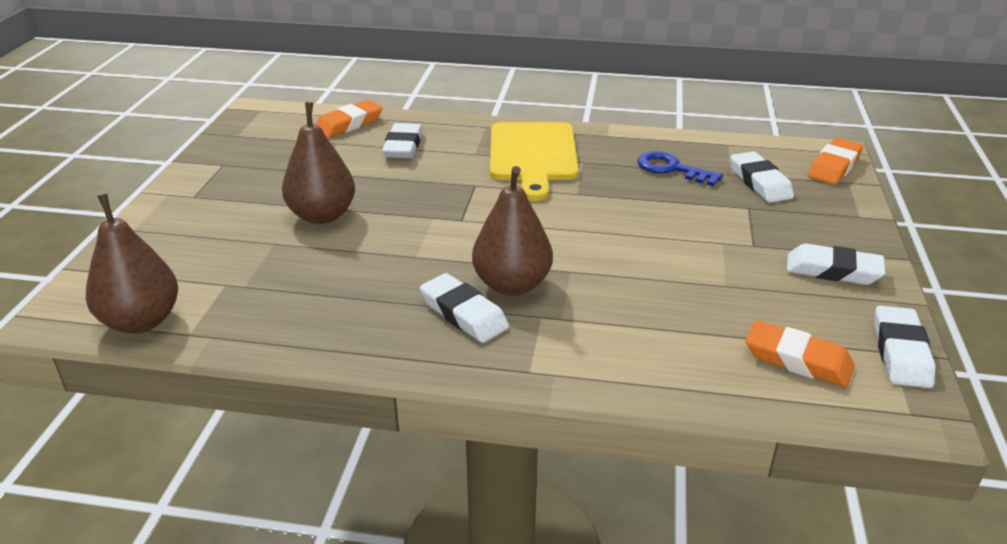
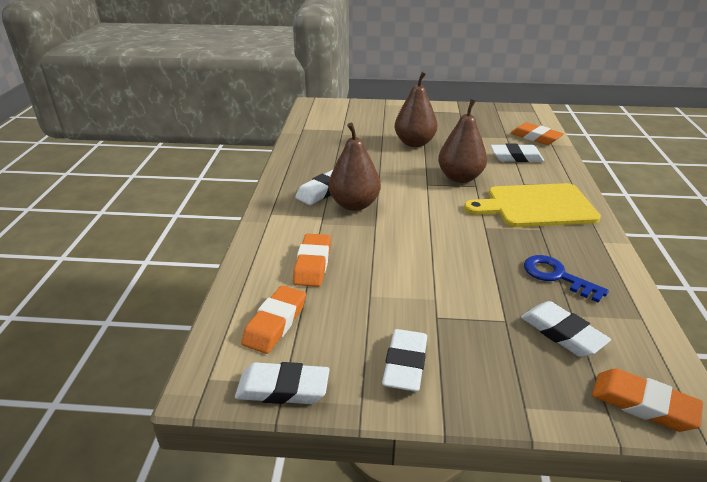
camera: 85 degrees right, 0 degrees up
brown pear [86,194,178,333] -> brown pear moved to [438,99,487,183]
blue key [637,151,723,186] -> blue key turned 75 degrees counterclockwise [524,255,609,303]
white eraser [730,151,794,203] -> white eraser turned 75 degrees clockwise [521,301,611,357]
none -> orange eraser [293,234,331,287]

